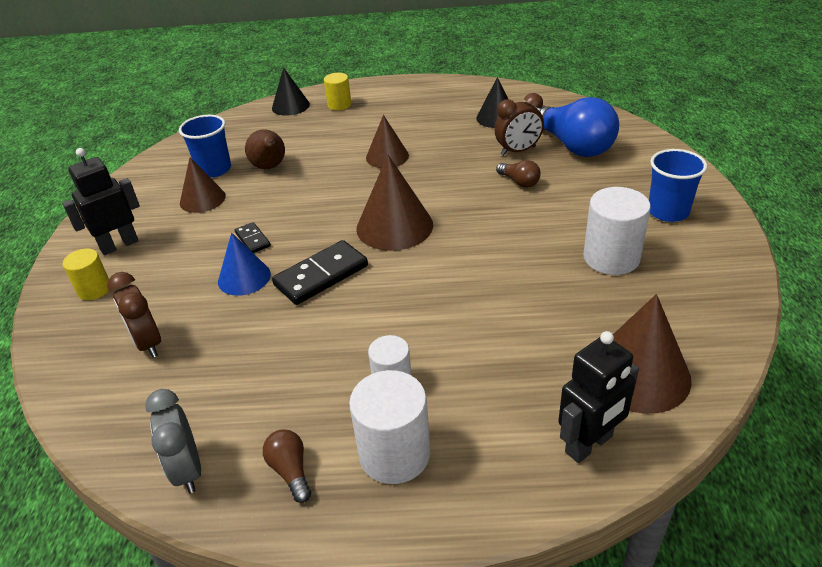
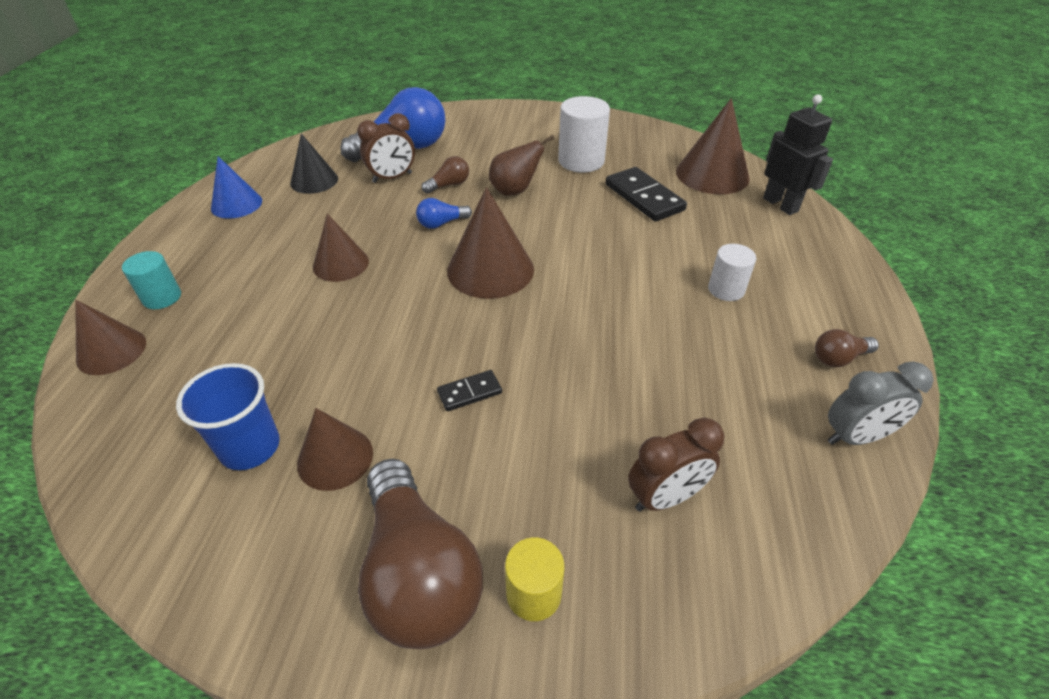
camera: 85 degrees left, 5 degrees up
black robot [62,148,140,255] -> brown light bulb [358,459,483,649]
blue cone [218,233,271,296] -> blue cone moved to [211,156,262,219]
brown pear [245,129,285,169] -> brown pear moved to [489,135,555,196]
black cone [272,67,310,116] -> brown cone [75,300,146,375]
black domino [272,240,368,305] -> black domino moved to [606,167,687,221]
yellow cylinder [324,73,351,110] -> turquoise cylinder [122,251,181,309]
white cylinder [349,370,430,484] -> none
brown clock [494,93,544,156] -> brown clock turned 75 degrees clockwise [357,113,415,183]
blue cup [649,149,707,222] -> none
none -> blue light bulb [416,198,472,229]

